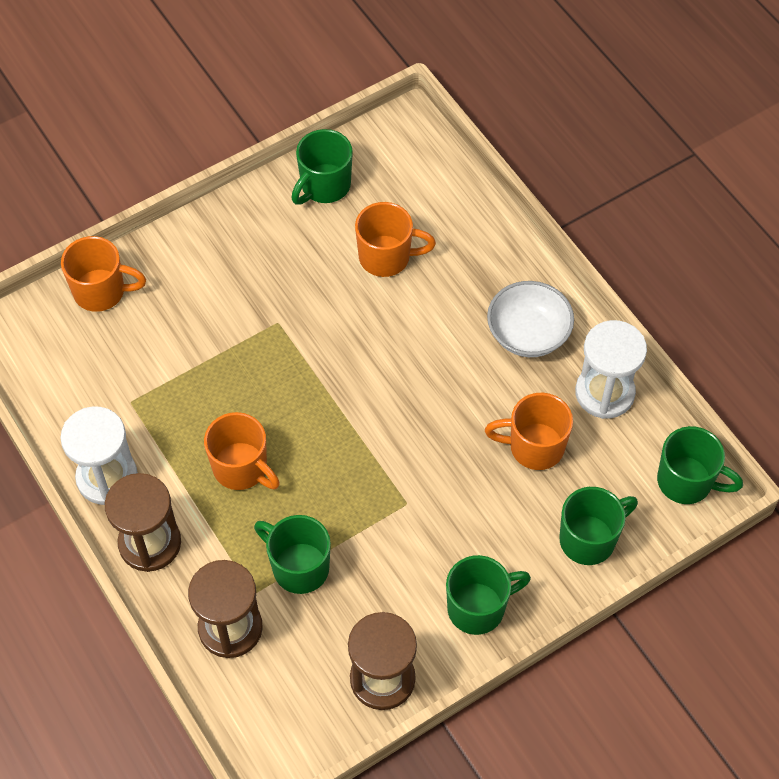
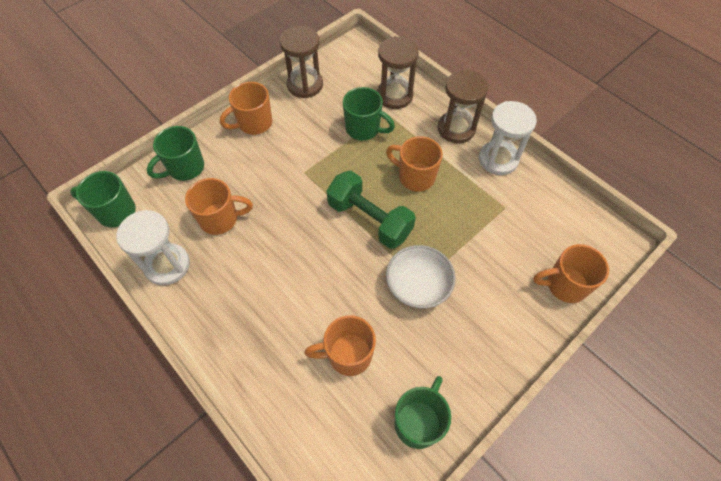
camera: 170 degrees right, 0 degrees up
green mug [446,555,531,635] -> orange mug [220,82,272,135]
white bowl [487,281,574,357] -> white bowl moved to [386,245,456,308]
none -> green dumbbell [327,171,416,249]

